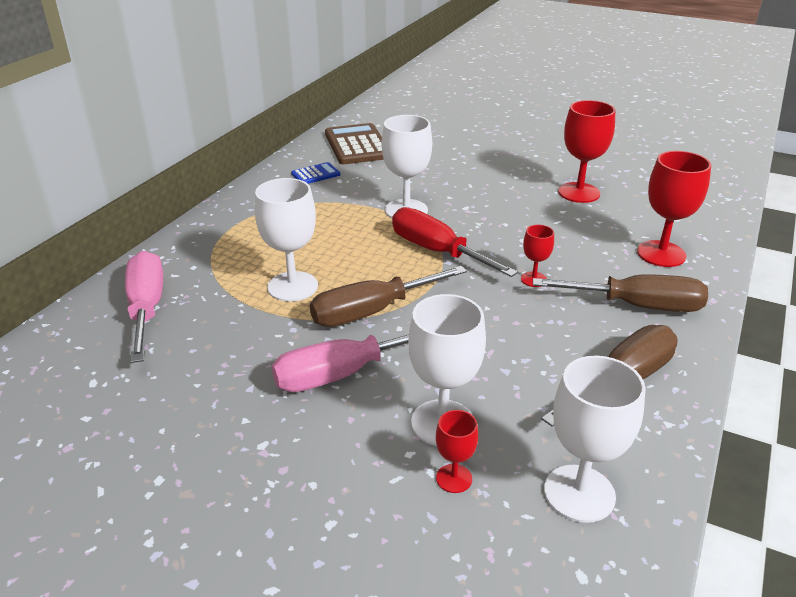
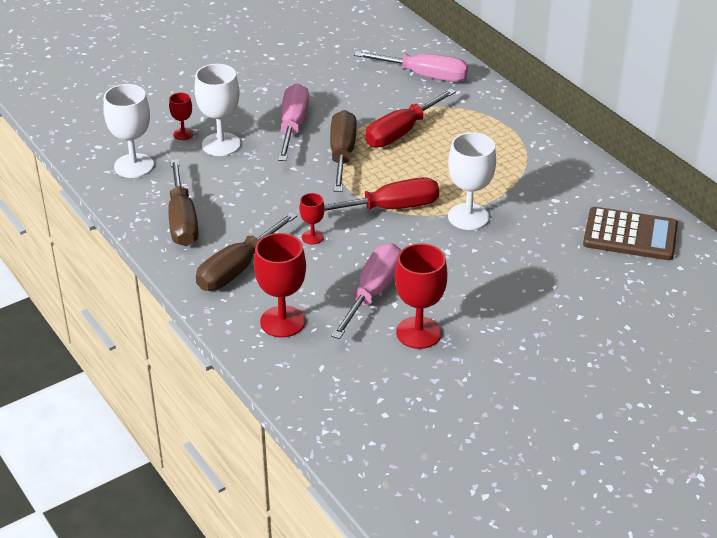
camera: 120 degrees right, 5 degrees up
white goblet [255,178,318,302] -> red screwdriver [365,89,456,148]
blue calculator [291,162,340,184] -> none
none -> pink screwdriver [331,243,401,339]

